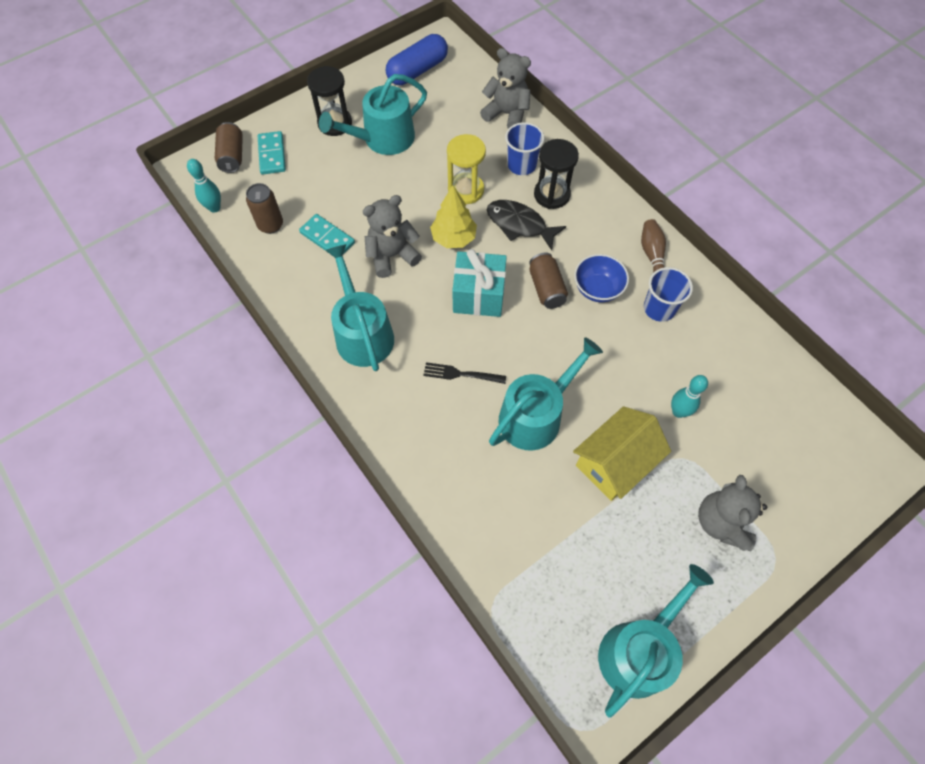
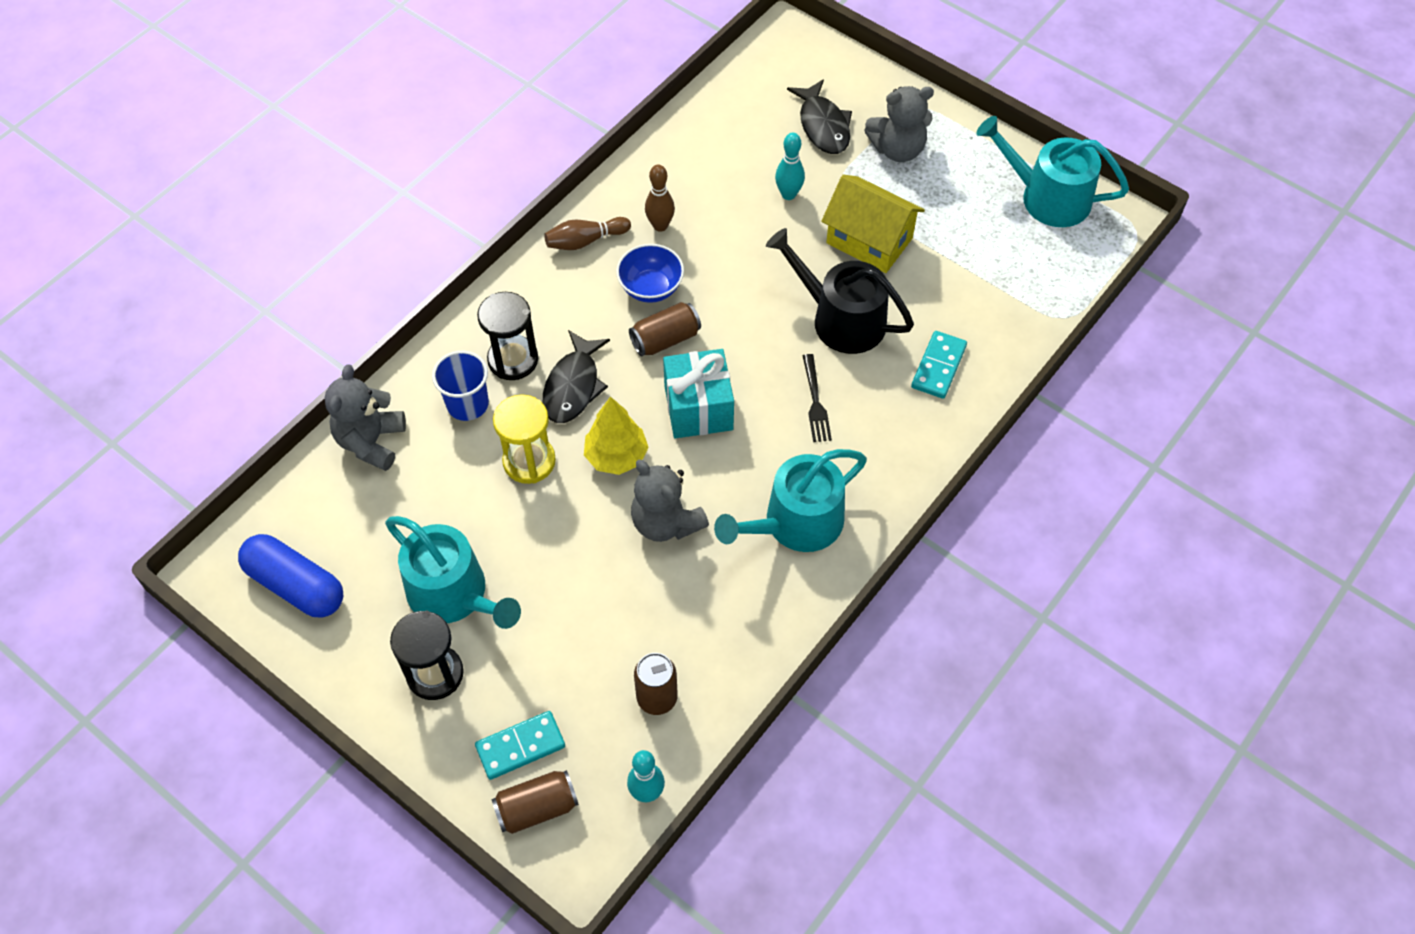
camera: 105 degrees left, 5 degrees down
turquoise domino [299,214,355,254] -> turquoise domino moved to [911,331,967,399]
turquoise watering can [489,337,603,451] -> black watering can [766,228,914,354]
blue cup [644,267,693,322] -> brown bowling pin [645,164,675,232]
none -> black fish [787,79,852,154]

